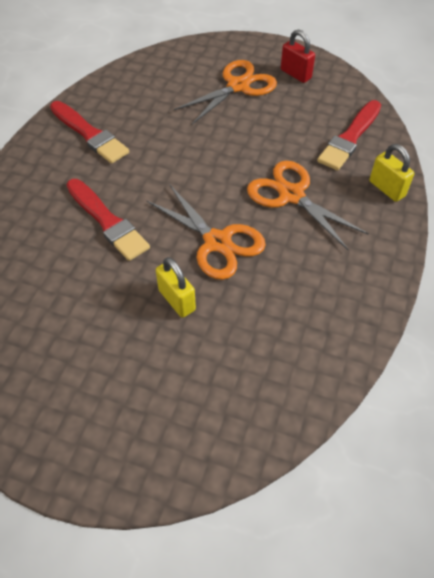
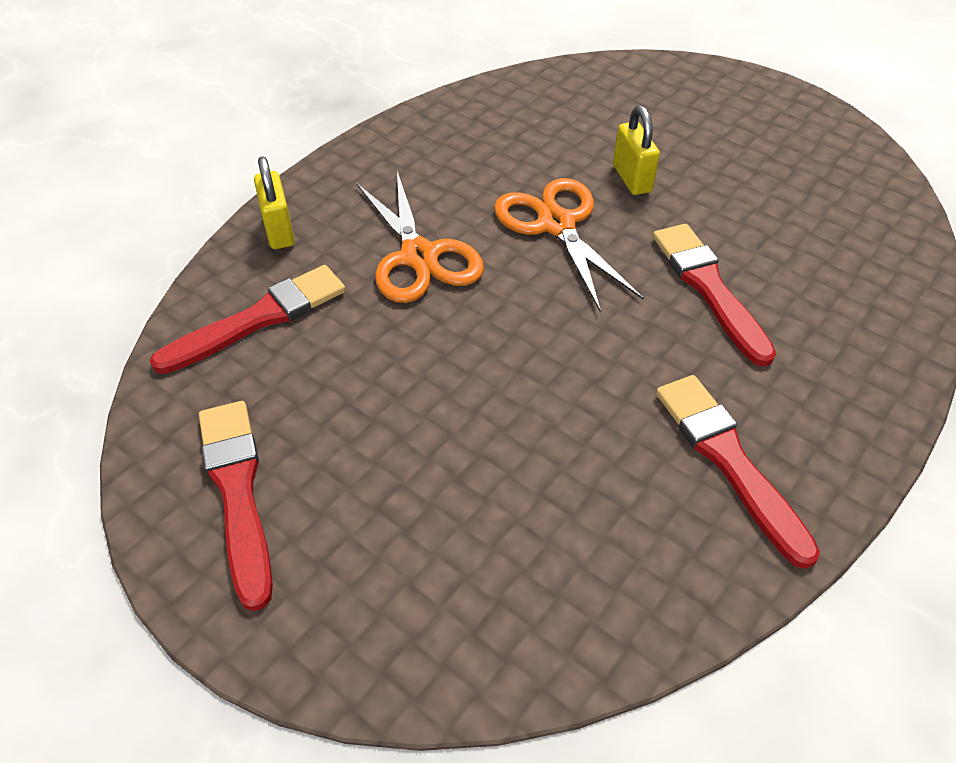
camera: 160 degrees left, 5 degrees down
orange scissors [174,60,277,124] -> none
red padlock [281,30,315,83] -> red brush [199,401,273,611]

